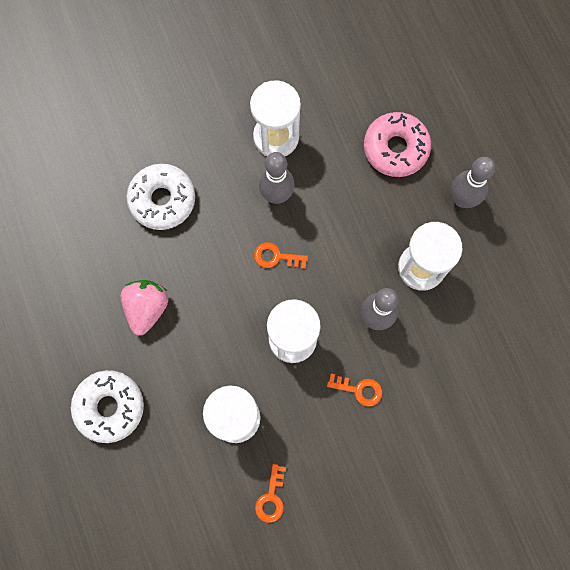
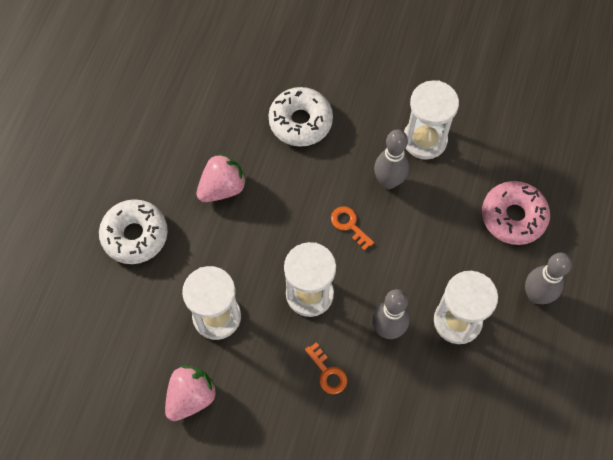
camera: 40 degrees right, 10 degrees down
orange key [255,464,286,523] -> pink strawberry [165,366,217,421]

